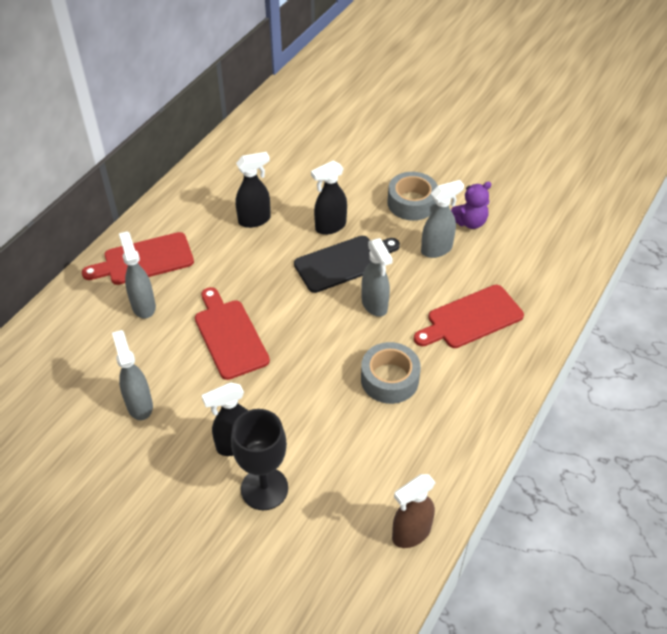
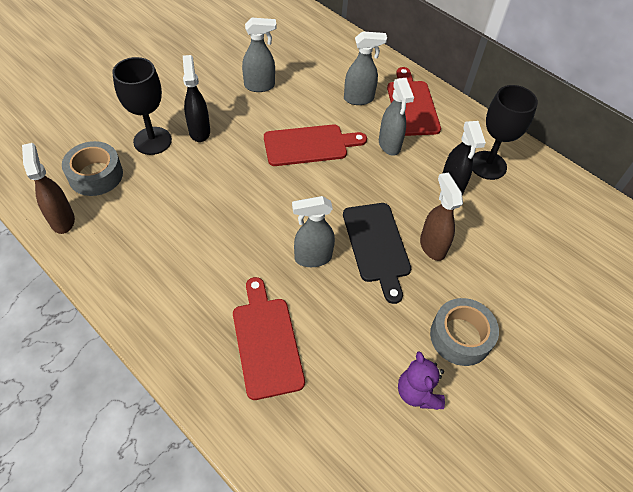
camera: 100 degrees right, 5 degrees up
black spray bottle [311,160,347,235] -> brown spray bottle [420,173,463,261]
grey tape [361,342,421,404] -> grey tape moved to [62,141,123,196]
grey spray bottle [421,180,464,258] -> grey spray bottle moved to [379,78,414,156]
none -> black goblet [472,85,538,180]

